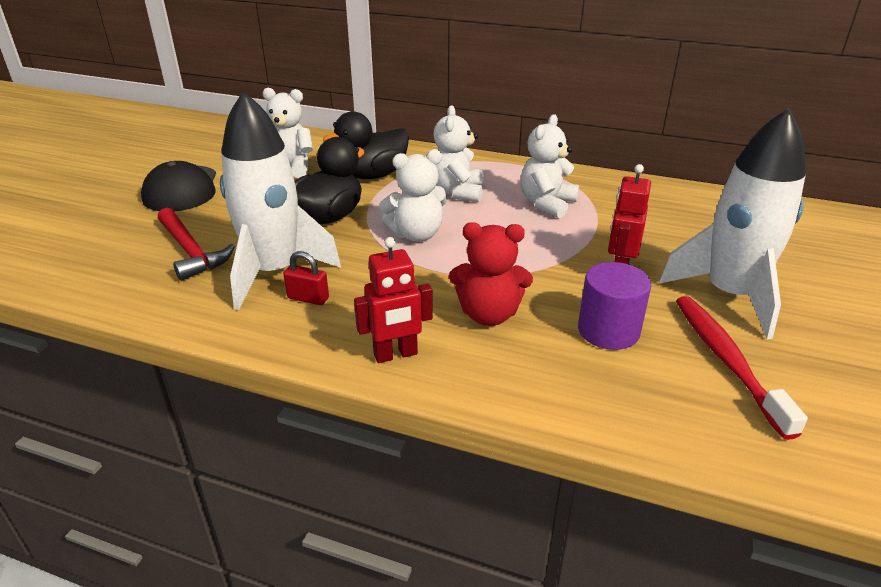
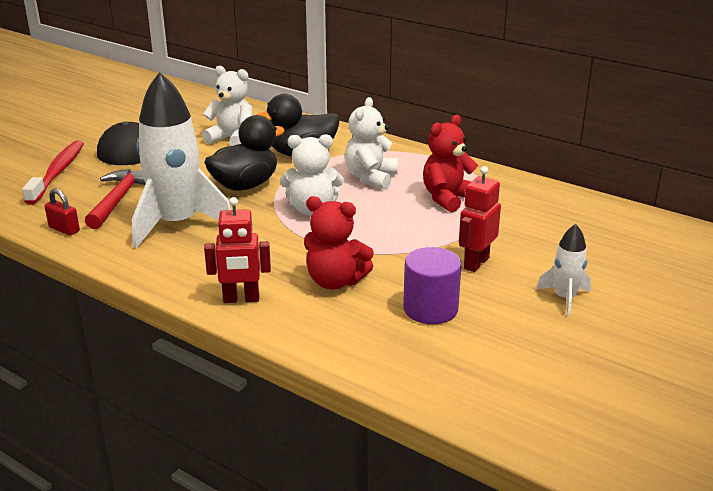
camera: 15 degrees right, 5 degrees down
red hammer [158,208,235,281] -> red hammer turned 150 degrees counterclockwise [85,169,145,229]
red padlock [283,251,329,305] -> red padlock moved to [45,188,80,236]
white teddy bear [521,114,579,218] -> red teddy bear [423,115,478,213]
white rocket [659,108,806,339] -> white rocket [536,224,591,316], size x0.47
red toothbrush [676,296,808,440] -> red toothbrush moved to [22,140,84,205]

